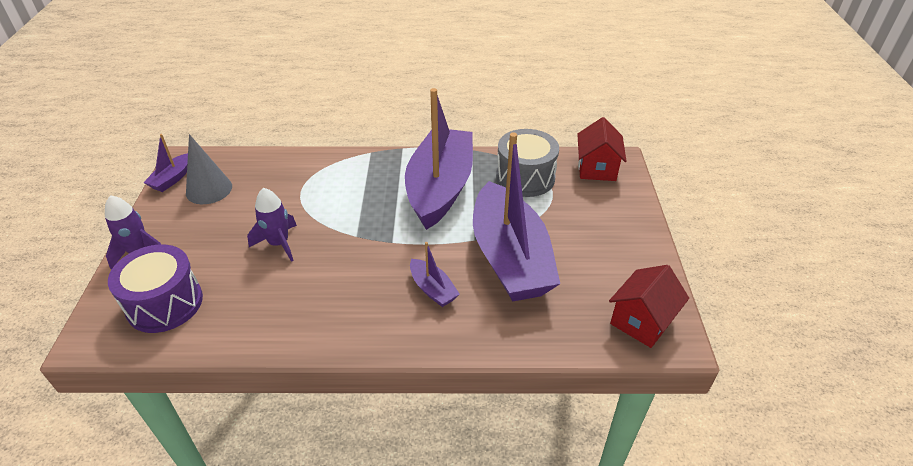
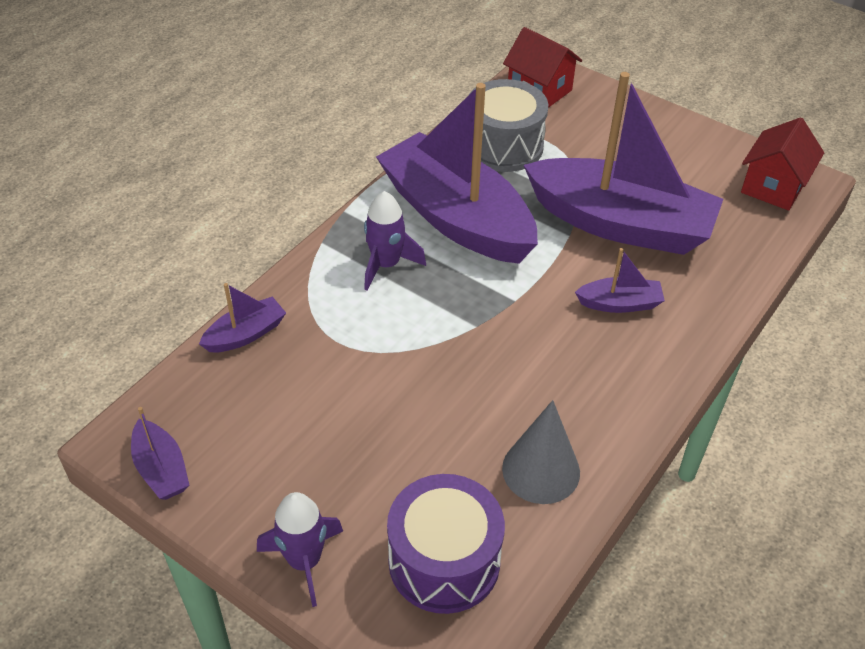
camera: 55 degrees left, 5 degrees up
grey cone [186,134,232,204] -> grey cone moved to [502,400,580,504]
purple rocket [247,188,297,262] -> purple rocket moved to [364,191,426,291]
red house [609,265,689,348] -> red house turned 45 degrees clockwise [741,117,824,210]
none -> purple boat [199,283,286,353]

